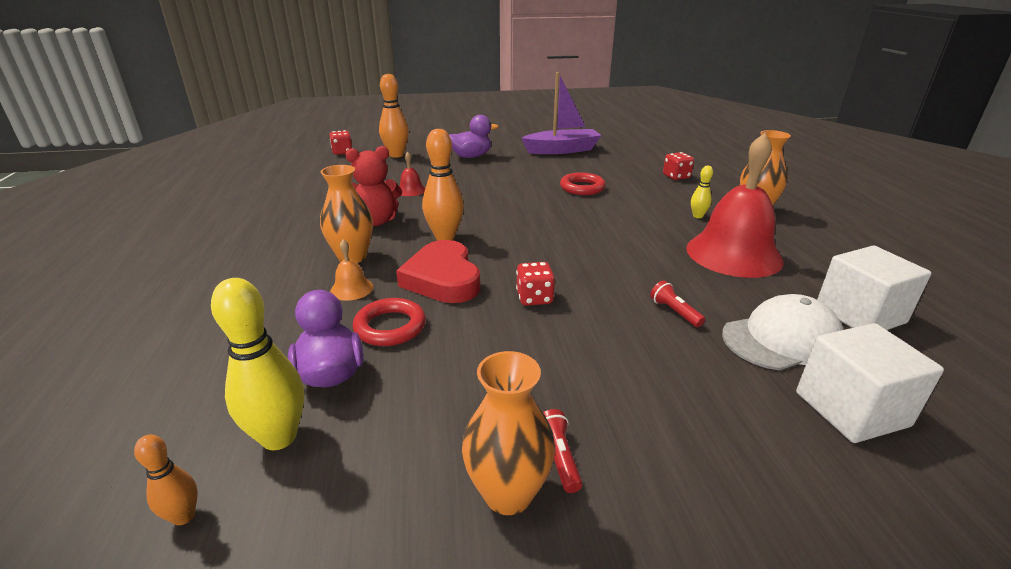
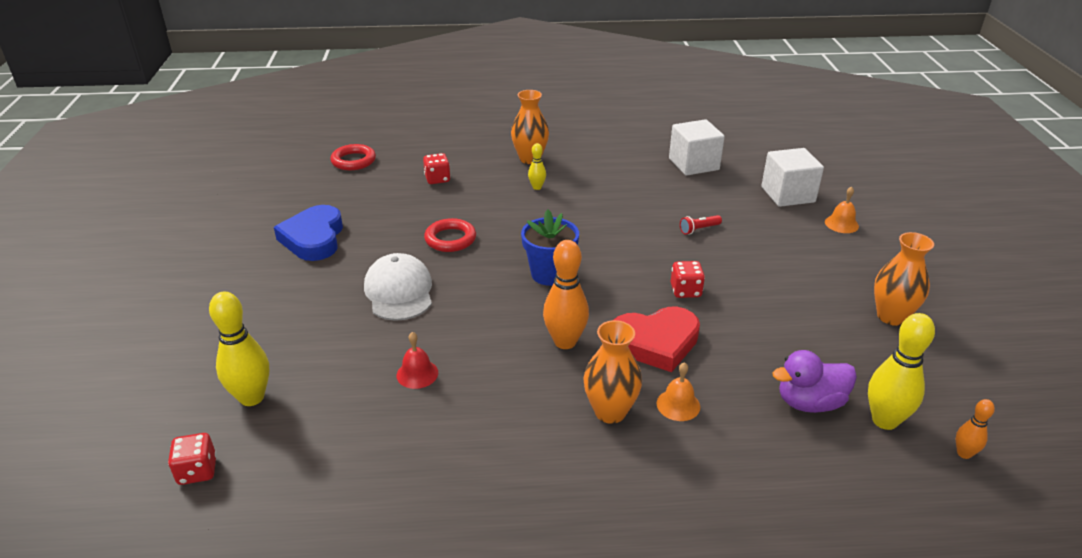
camera: 85 degrees left, 5 degrees up
red teddy bear [345,146,402,226] -> none
red ring [353,298,426,346] -> red ring moved to [330,144,376,170]
orange bowling pin [379,74,409,158] -> yellow bowling pin [209,292,269,406]
purple duck [449,115,499,158] -> none
purple boat [521,72,602,154] -> blue heart [274,205,343,261]
red flashlight [543,409,582,493] -> none
red bell [686,133,784,278] -> none
white cap [722,294,844,370] -> white cap moved to [364,253,432,321]
none -> blue flower pot [521,209,579,286]
none -> orange bell [825,186,859,233]

